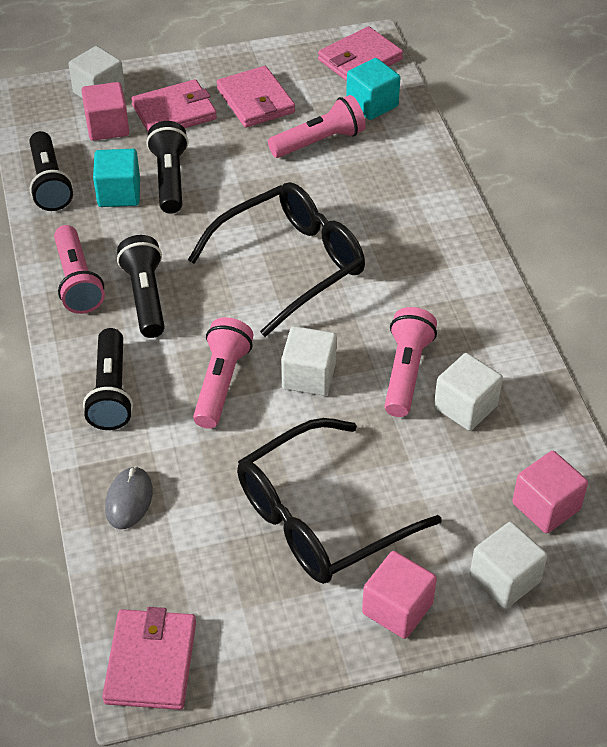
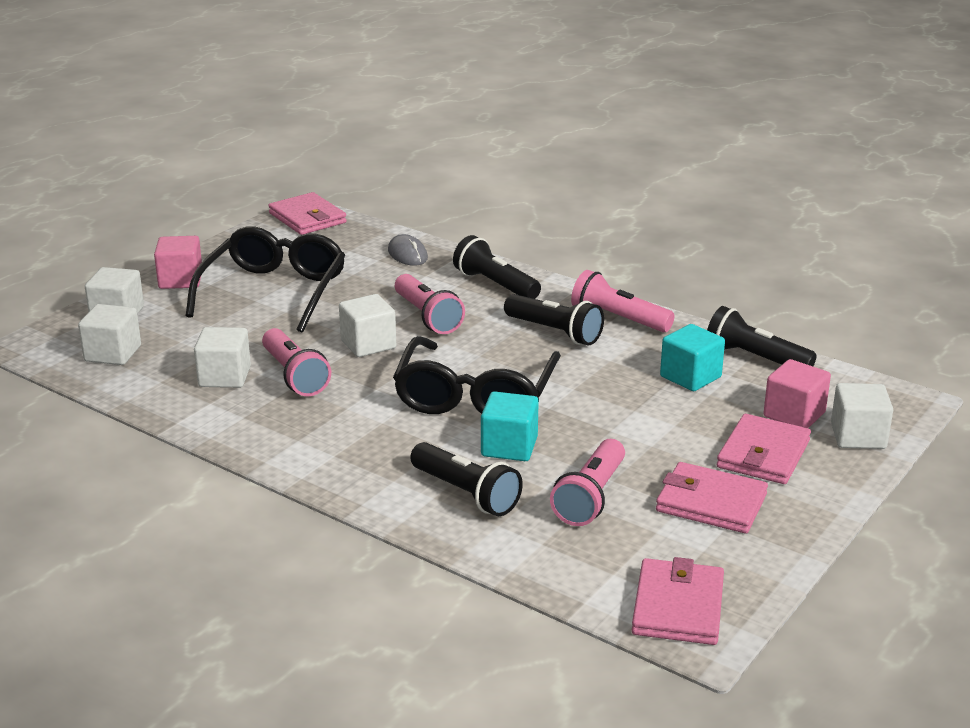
camera: 140 degrees right, 20 degrees down
black flashlight [146,121,188,214] -> black flashlight moved to [410,442,523,516]
turquoise cube [346,58,400,120] -> turquoise cube moved to [481,391,539,461]
pink cube [512,451,588,534] -> white cube [78,304,141,365]

